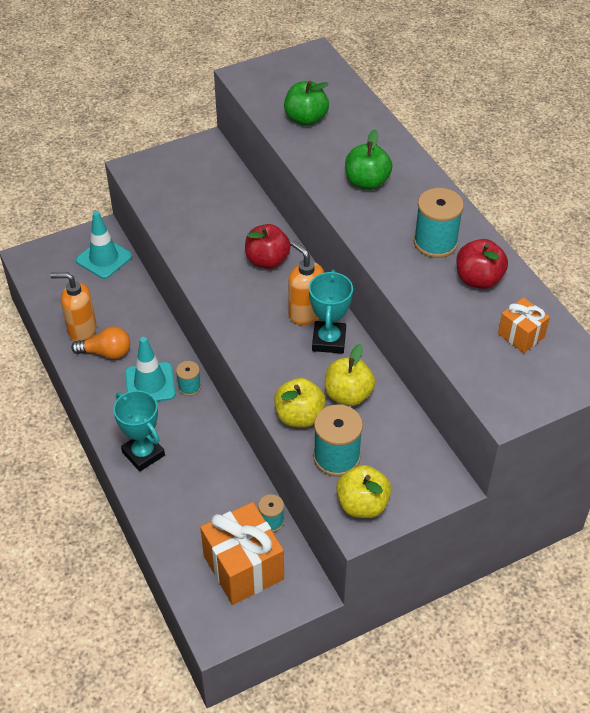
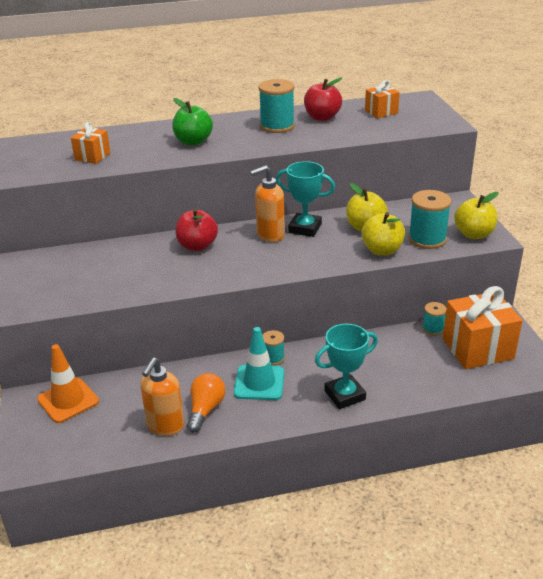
camera: 75 degrees left, 15 degrees down
turquoise traffic cone [76,211,132,279] -> orange traffic cone [37,344,99,423]
green apple [284,81,329,126] -> orange gift [71,122,110,164]

